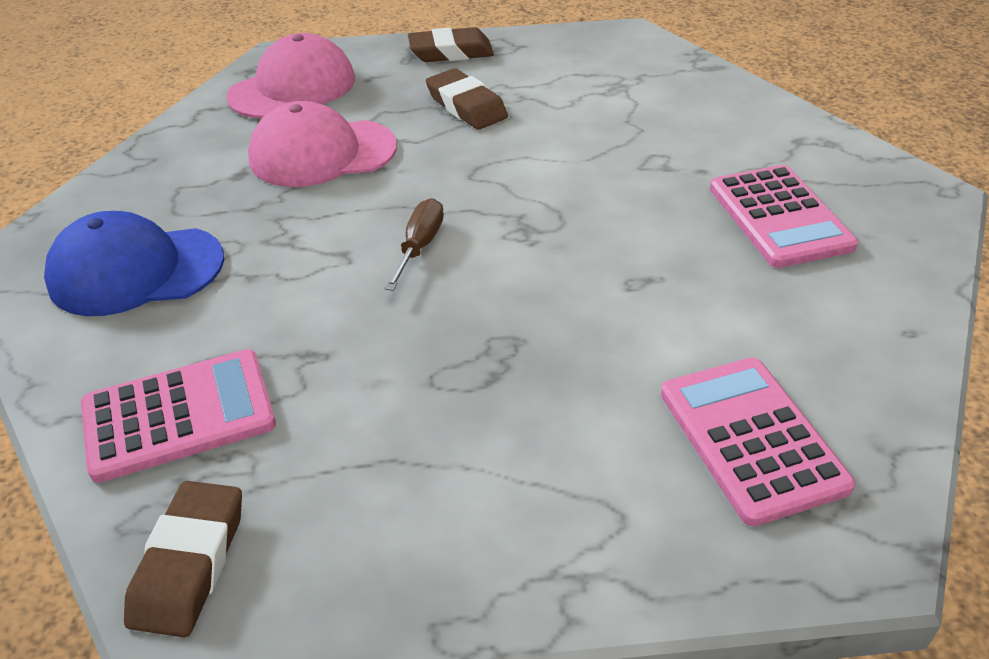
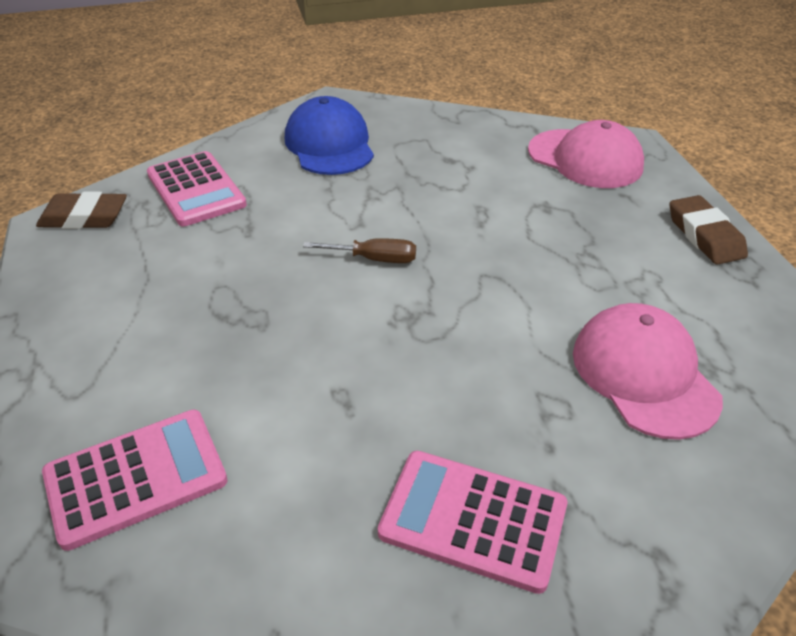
camera: 80 degrees right, 0 degrees up
pink cap [248,101,397,187] -> pink cap moved to [573,303,723,440]
brown eraser [426,68,508,130] -> none
pink calculator [710,165,858,268] -> pink calculator turned 45 degrees clockwise [378,451,567,594]

